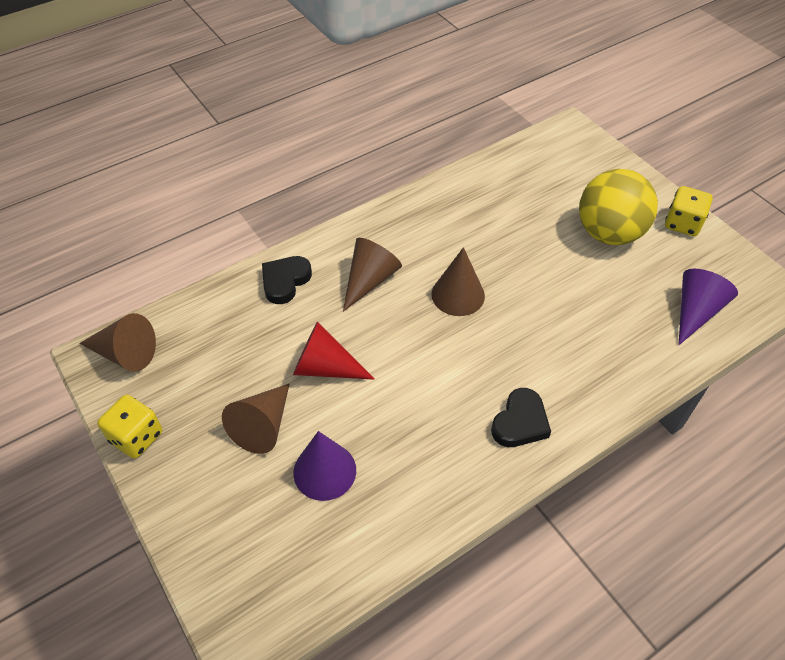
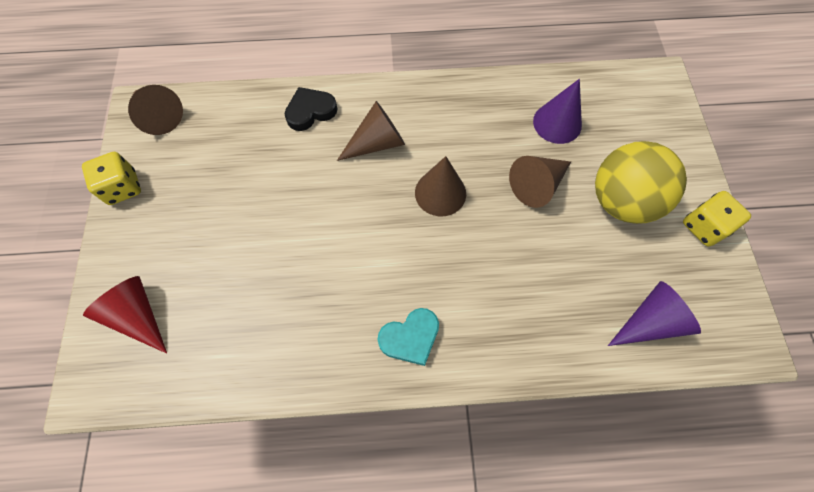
camera: 30 degrees right, 15 degrees up
brown cone [222,384,289,454] -> brown cone moved to [509,156,571,208]
red cone [293,321,375,380] -> red cone moved to [83,276,167,353]
purple cone [293,431,356,501] -> purple cone moved to [533,79,582,144]
black heart [491,388,551,447] -> turquoise heart [378,308,439,366]

